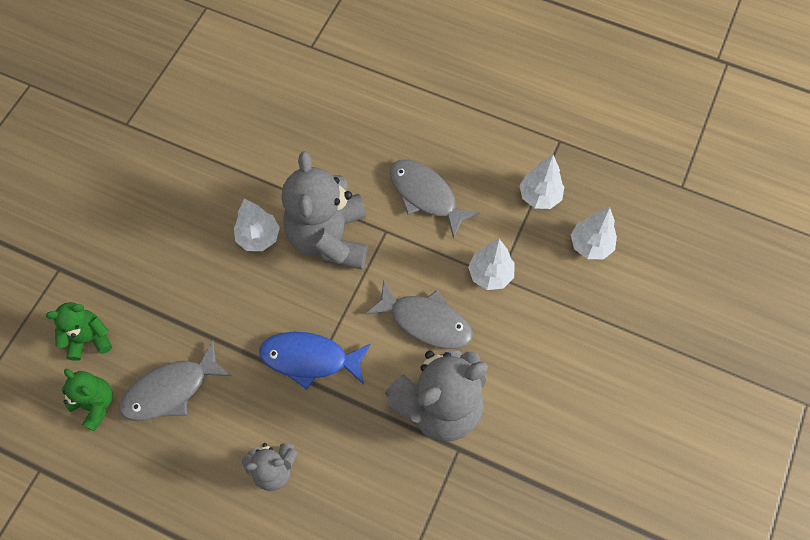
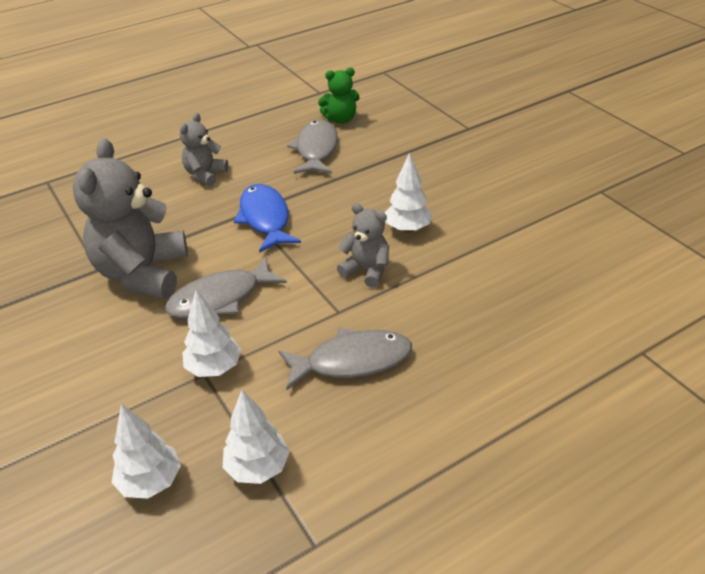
camera: 125 degrees right, 25 degrees down
green teddy bear [46,302,112,361] -> none
blue fish [259,332,371,390] -> blue fish turned 60 degrees counterclockwise [234,184,301,253]
grey teddy bear [282,151,368,269] -> grey teddy bear [337,203,389,288], size x0.52

